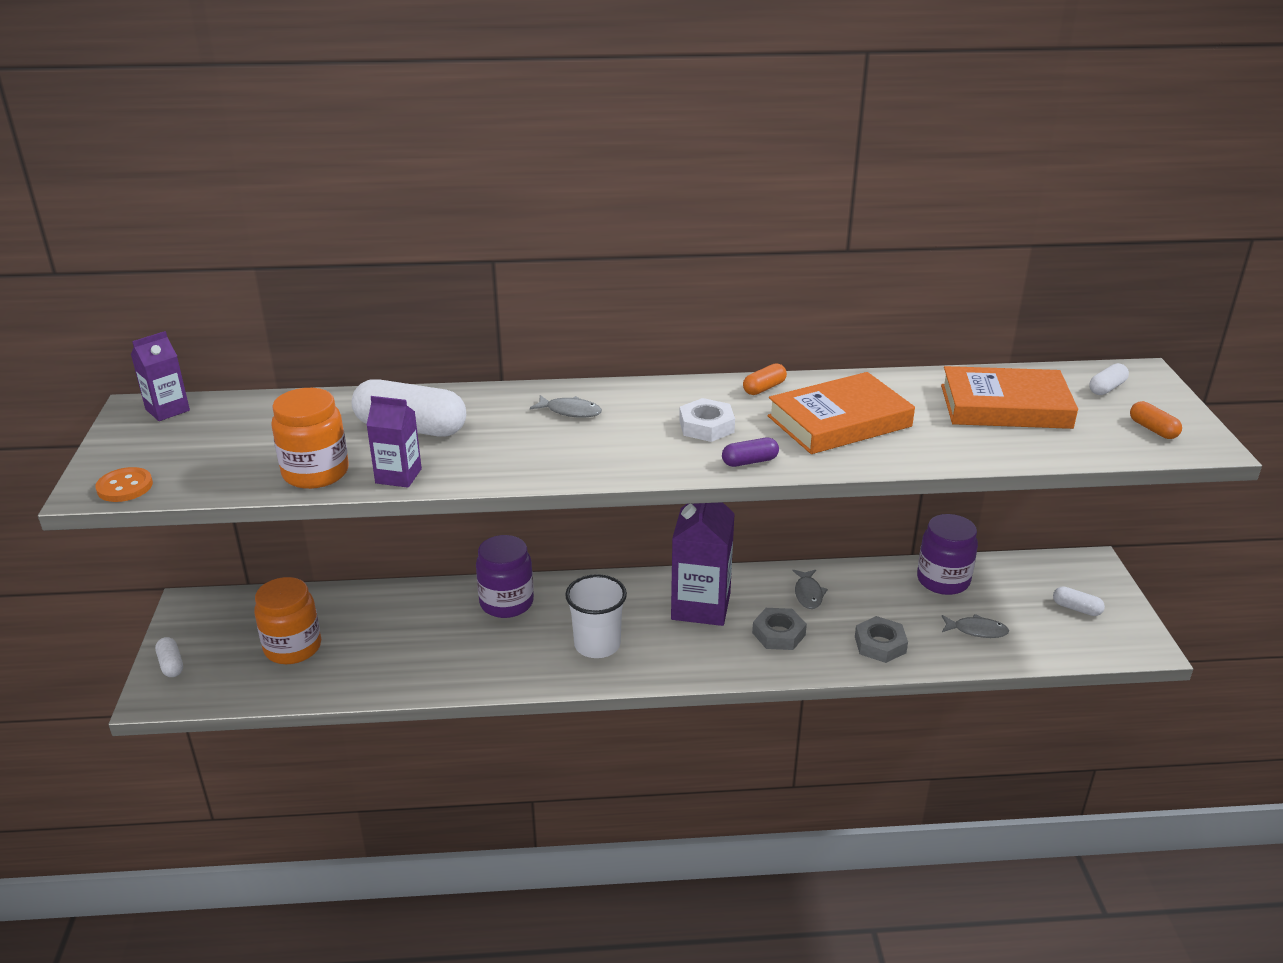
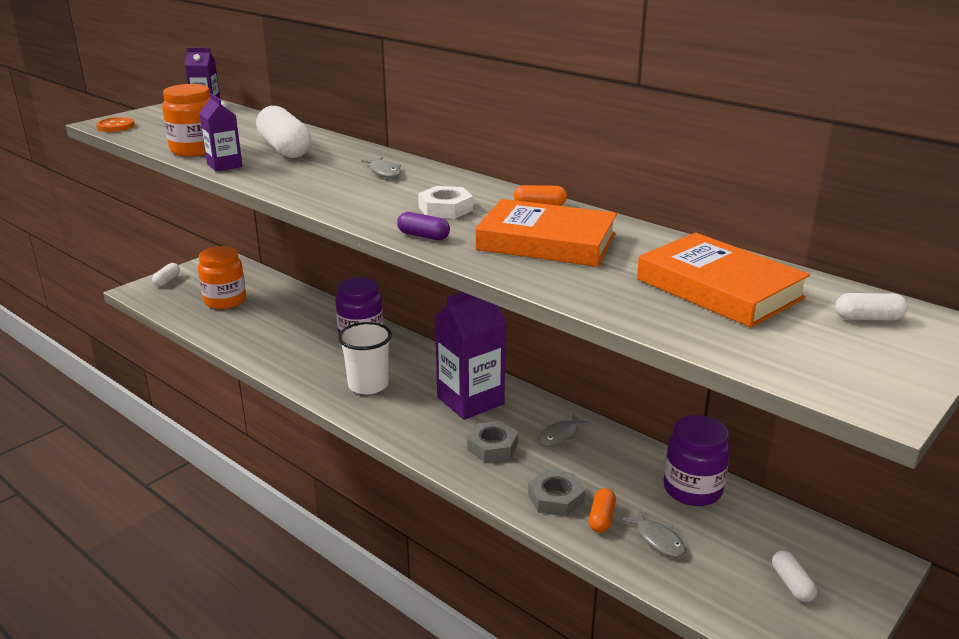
camera: 45 degrees right, 5 degrees down
orange capsule [1130,401,1182,439] -> orange capsule moved to [589,488,616,533]

